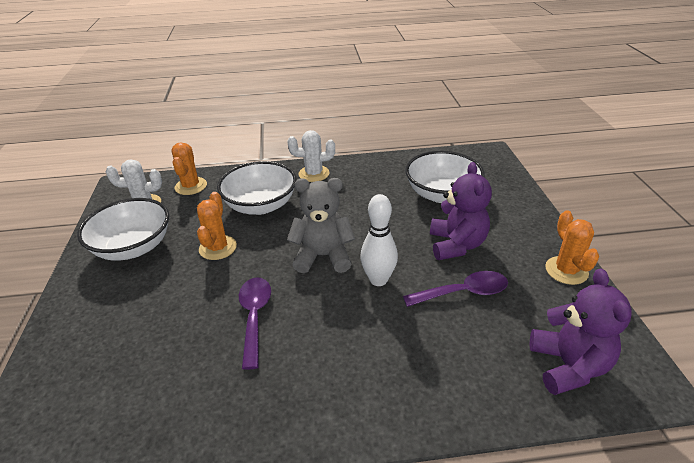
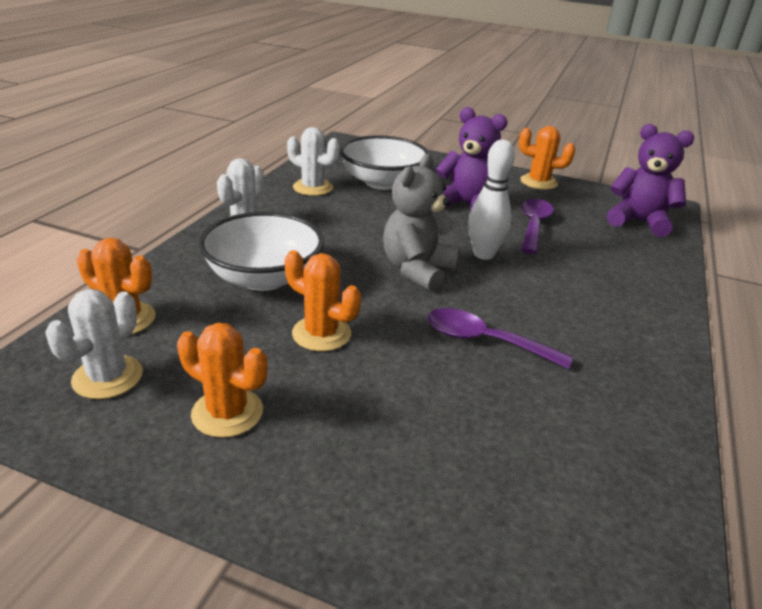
camera: 65 degrees left, 5 degrees down
white bowl [77,198,169,261] -> orange cactus [177,323,268,438]
none -> white cactus [287,127,340,196]

